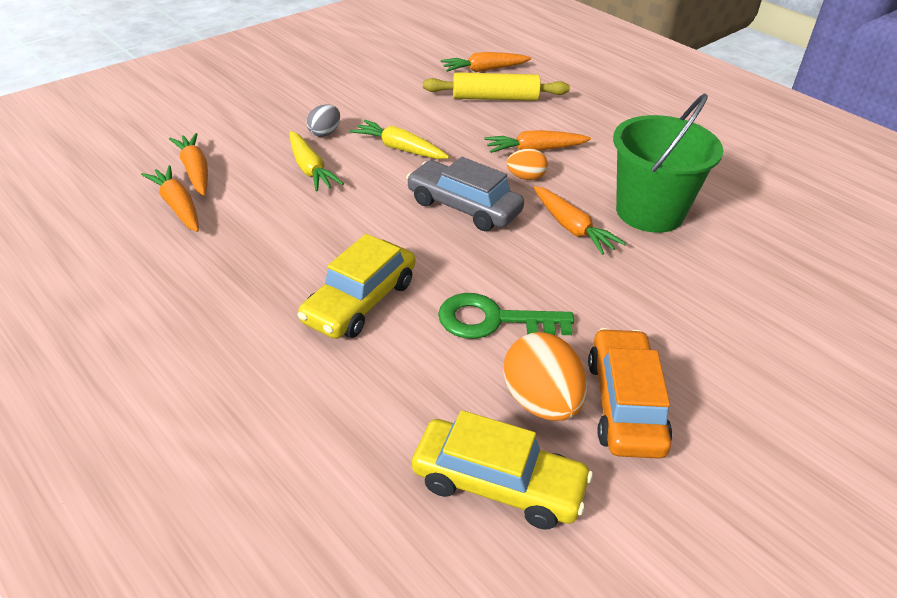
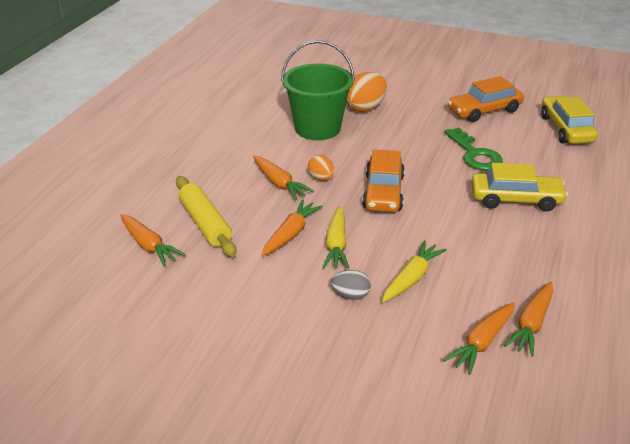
camera: 115 degrees left, 5 degrees down
grey car [406,157,524,231] -> orange car [362,149,405,212]
orange egg [503,332,587,421] -> orange egg moved to [346,72,387,112]
orange carrot [534,186,626,255] -> orange carrot moved to [262,199,323,256]

